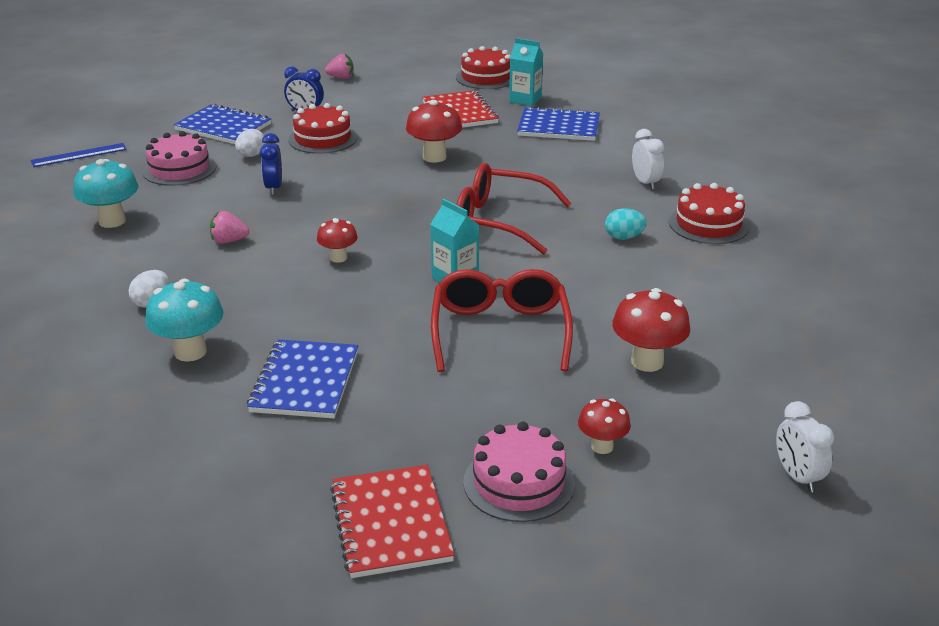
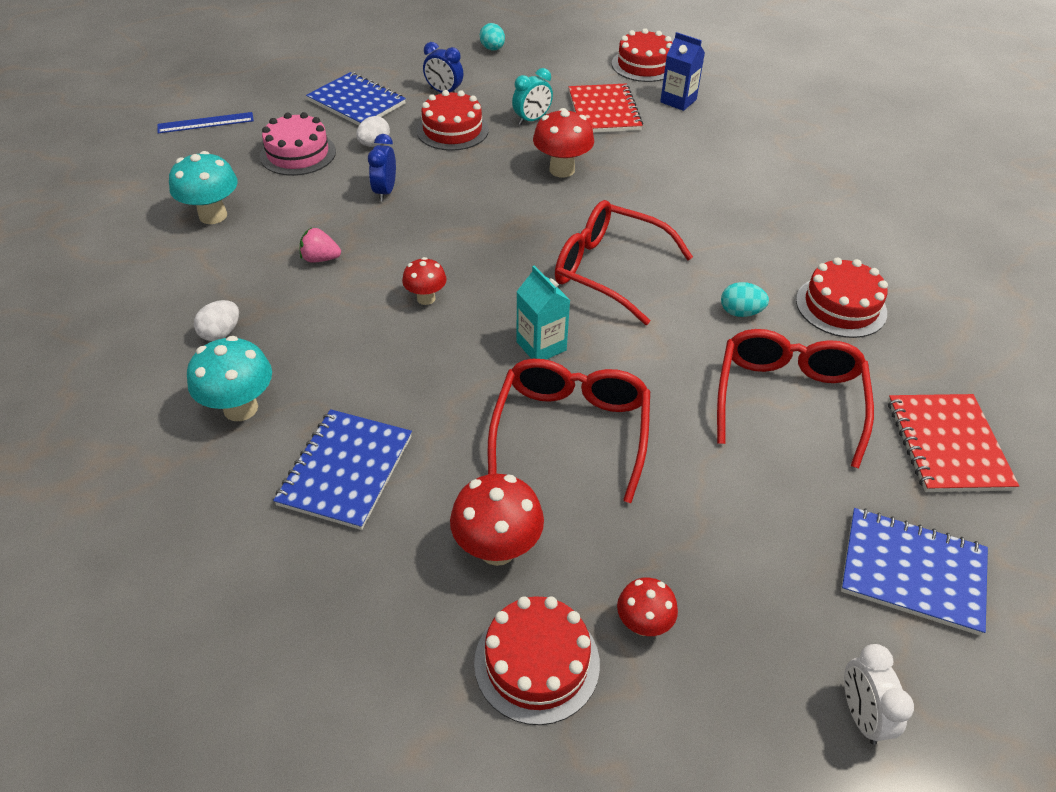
camera: 10 degrees right, 15 degrees up
pink strawberry [325,54,354,79] -> turquoise egg [480,23,505,50]
red notebook [330,465,455,578] -> red notebook moved to [888,394,1019,492]
pink cake [463,422,575,522] -> red cake [474,596,600,725]
turquoise carton [509,38,543,106] -> blue carton [660,32,705,111]
blue notebook [517,106,600,141] -> blue notebook moved to [841,508,988,636]
red mushroom [612,288,690,372] -> red mushroom moved to [450,474,544,566]
white clock [632,129,664,190] -> none
none -> turquoise clock [512,68,553,125]
none -> red glasses [717,329,874,469]

